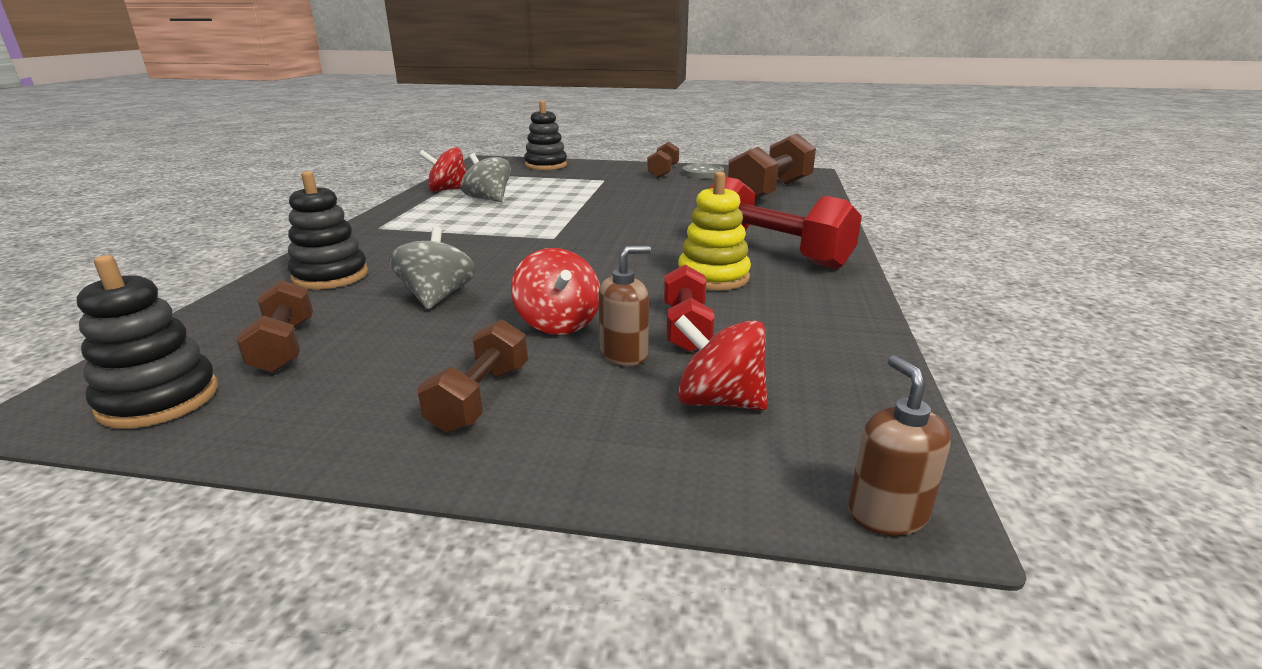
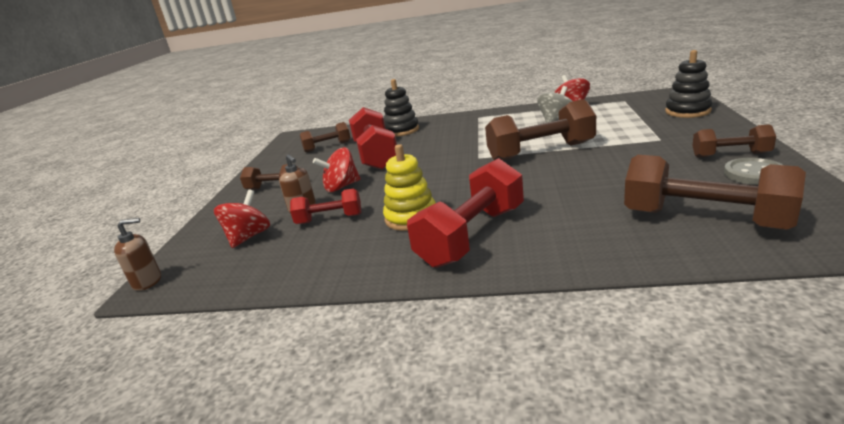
camera: 90 degrees right, 0 degrees up
black stacking toy [77,255,218,429] -> none
grey spinning top [389,226,475,309] -> red dumbbell [349,107,397,170]
none -> brown dumbbell [485,99,596,161]

